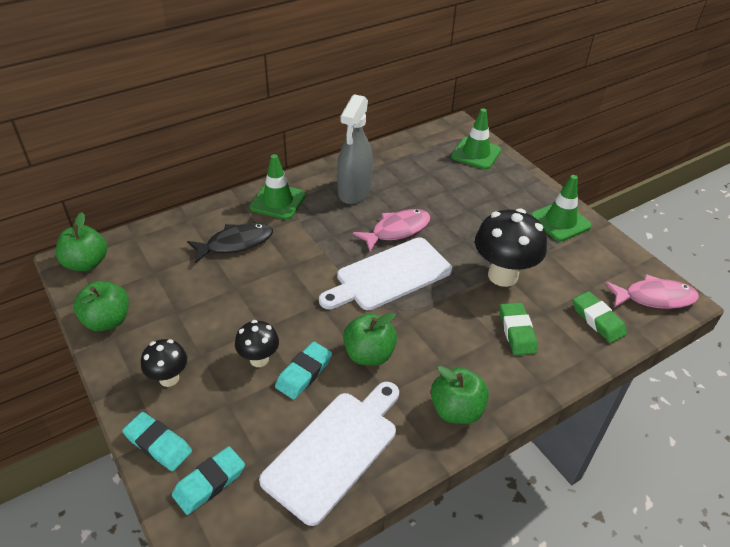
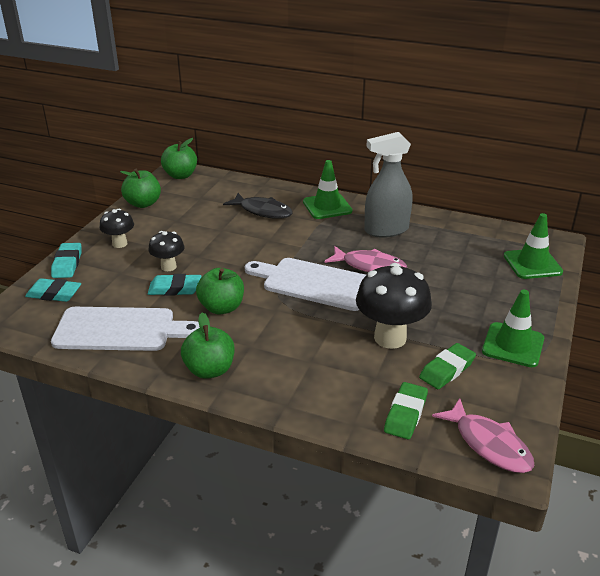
camera: 55 degrees right, 10 degrees down
green eraser [500,302,538,355] -> green eraser moved to [419,343,476,389]

